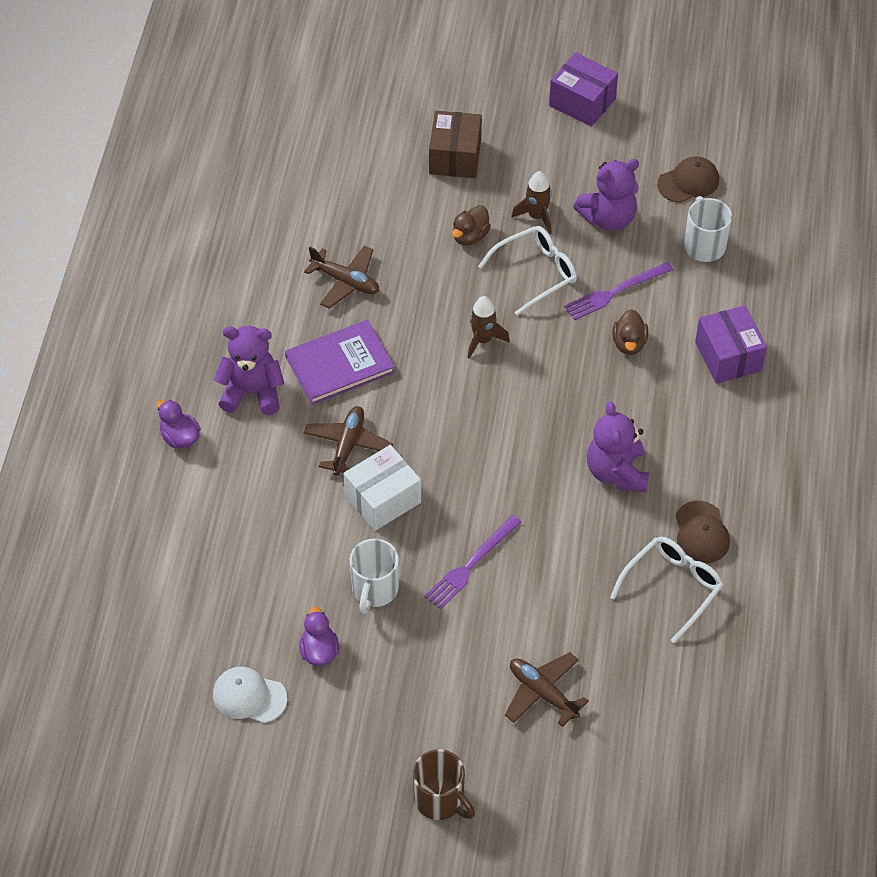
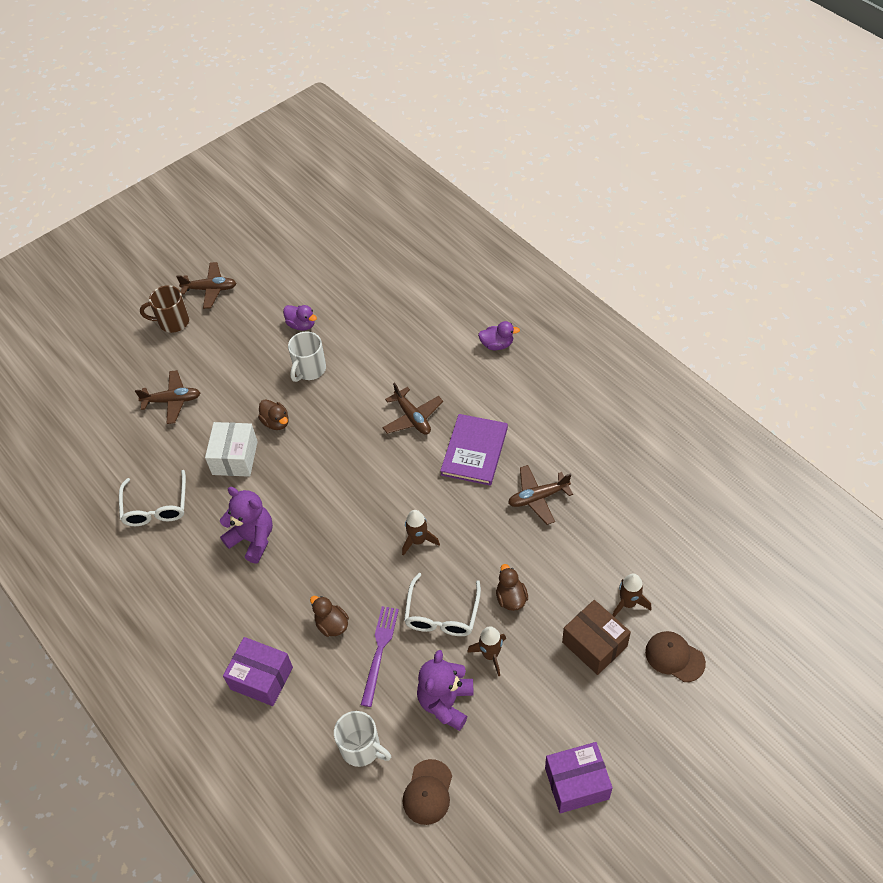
camera: 135 degrees right, 0 degrees up
white cap [213,667,287,723] -> none
purple teddy bear [214,326,284,415] -> none
white box [343,445,421,531] -> white box moved to [205,422,258,477]
white mug [350,538,399,614] -> white mug turned 120 degrees counterclockwise [288,331,326,382]
purple fork [424,515,522,610] -> brown duck [258,399,289,430]
brown cap [676,501,730,563] -> brown cap moved to [645,631,706,682]
none -> brown plane [176,262,236,309]
none -> brown rocket [613,573,651,617]

